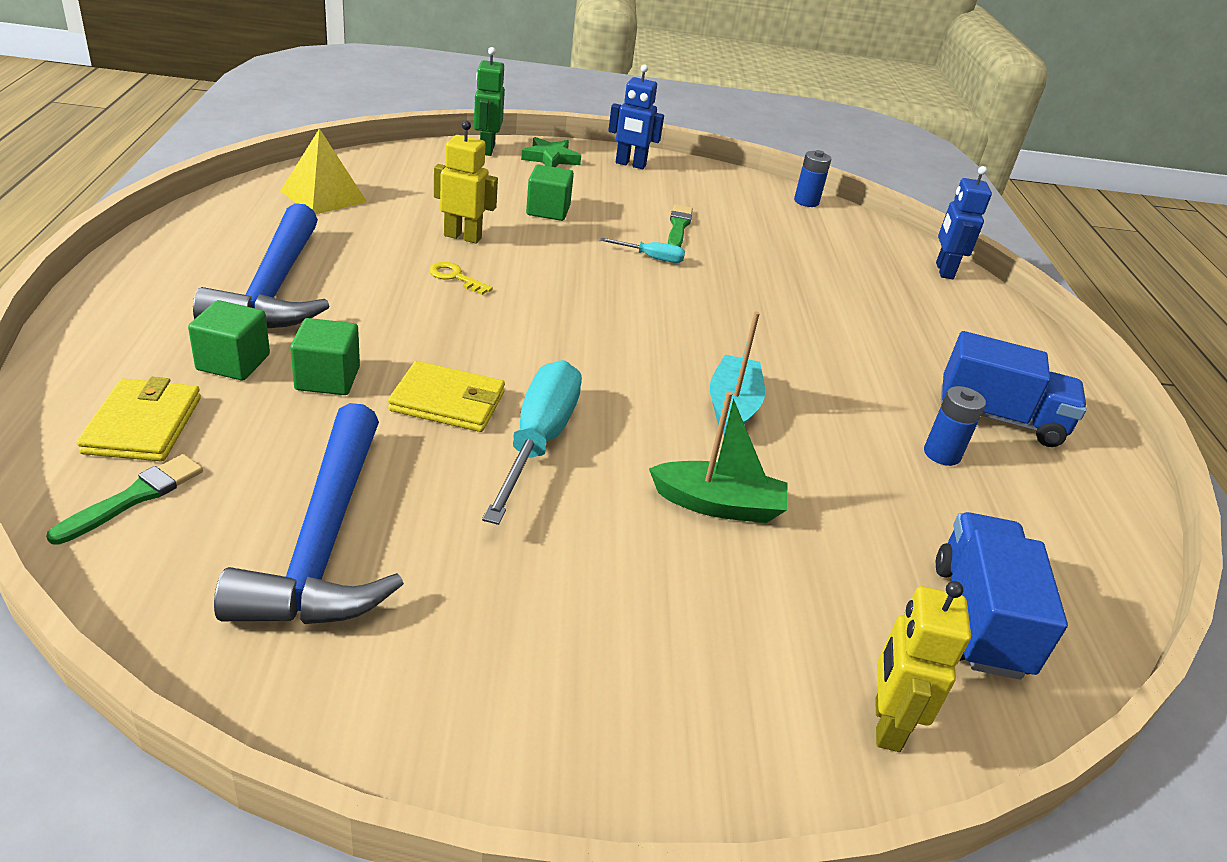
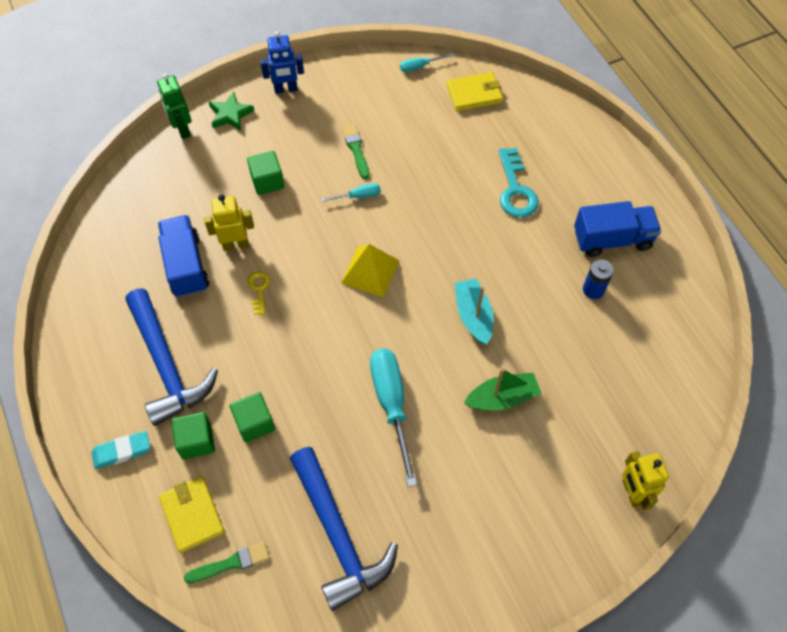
camera: 20 degrees left, 25 degrees up
green brush [46,454,203,545] -> green brush turned 60 degrees clockwise [184,542,269,583]
yellow pyramid [280,128,367,214] -> yellow pyramid moved to [341,244,400,297]
yellow wallet [388,361,505,432] -> yellow wallet moved to [447,72,503,111]
yellow key [429,262,493,295] -> yellow key turned 75 degrees clockwise [248,271,270,315]
blue battery [794,150,831,207] -> turquoise screwdriver [400,53,453,72]
blue robot [936,166,992,279] -> none
blue truck [936,512,1068,680] -> blue truck moved to [158,215,210,298]
none -> turquoise eraser [91,431,150,469]
none -> turquoise key [499,148,539,218]

